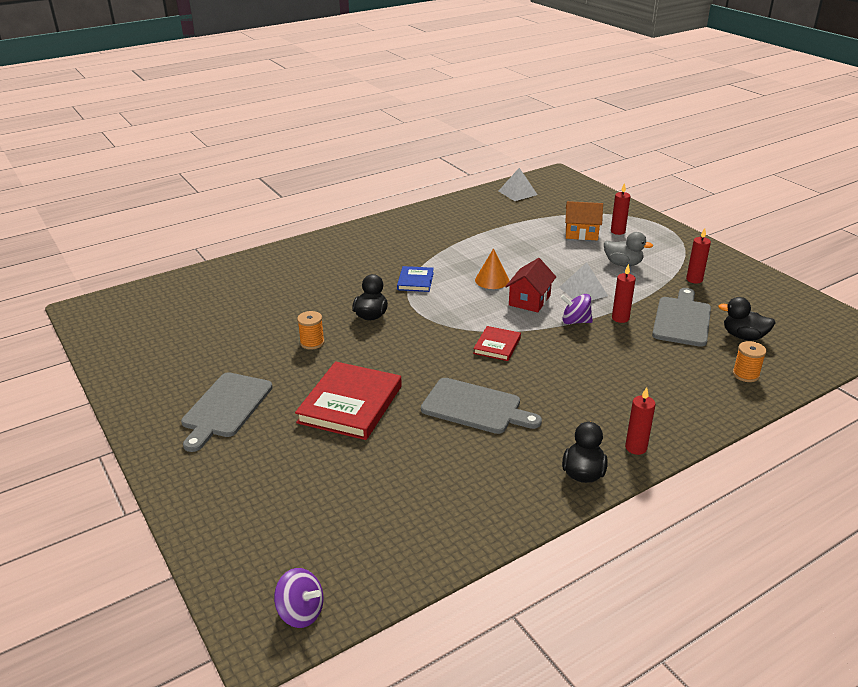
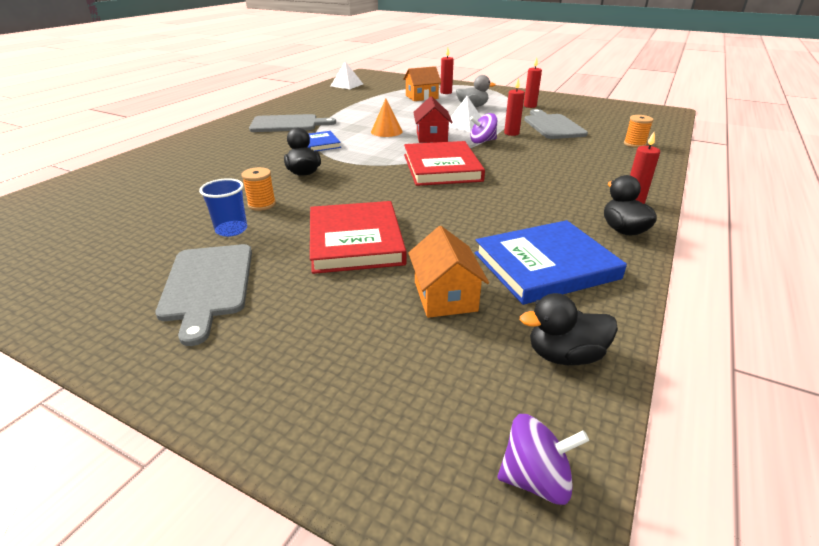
camera: 30 degrees left, 0 degrees up
grey cutting board [421,378,542,434] -> grey cutting board moved to [249,114,336,132]
red book [473,326,521,361] -> red book [404,141,485,186], size x1.88
black duck [718,297,776,340] -> black duck moved to [520,293,618,365]
none -> blue cup [199,178,247,237]
none -> orange house [408,226,489,318]
none -> blue book [475,220,627,305]

